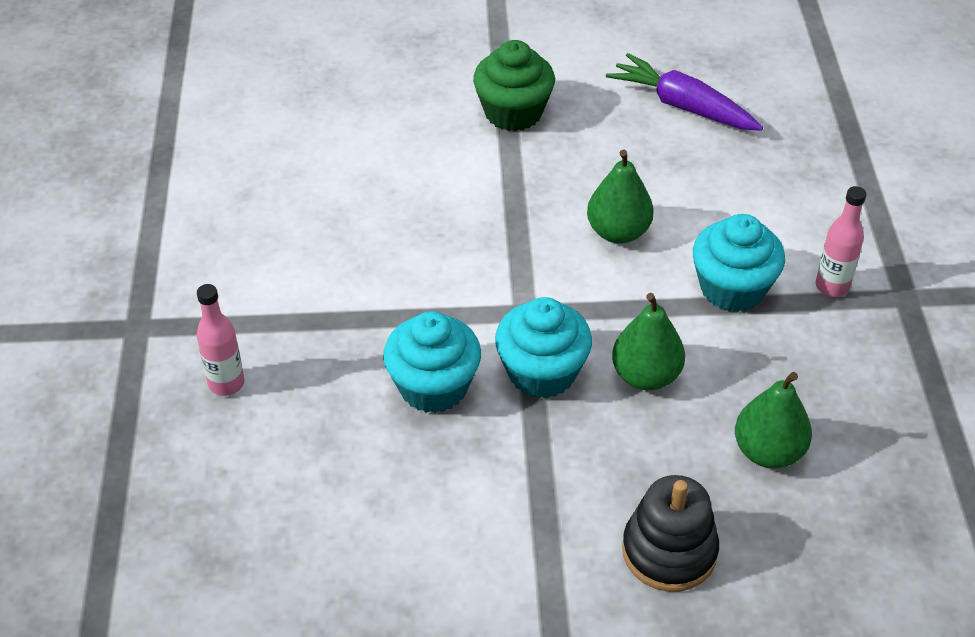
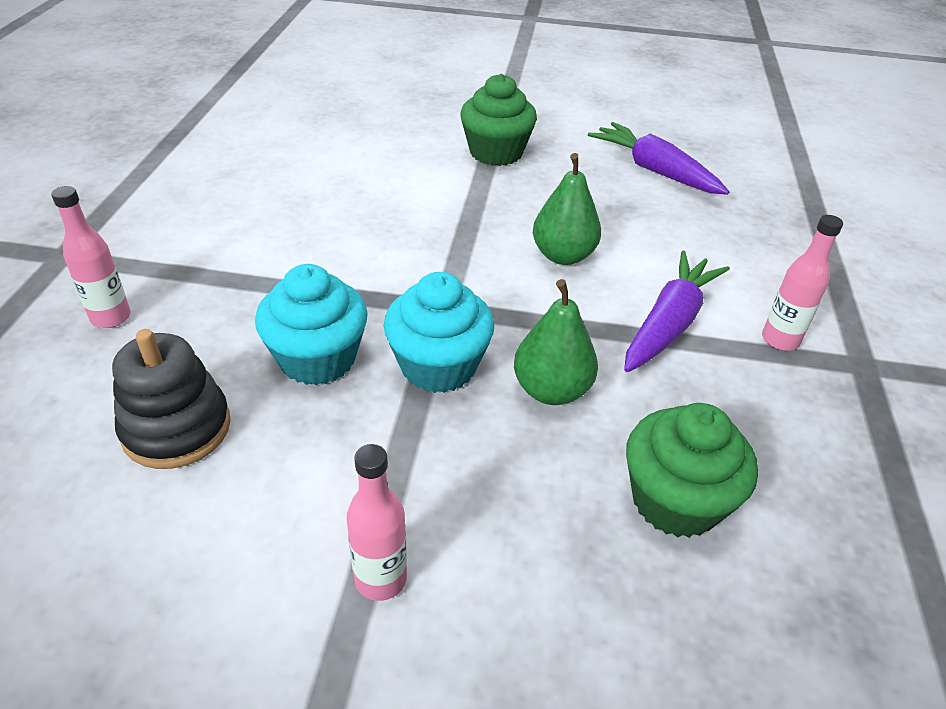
camera: 10 degrees right, 5 degrees down
black stacking toy [622,475,719,592] -> black stacking toy moved to [112,329,231,469]
turquoise cupcake [693,214,785,312] -> purple carrot [624,251,730,372]
green pear [735,372,812,469] -> green cupcake [626,403,758,538]
none -> pink bottle [346,444,407,601]

